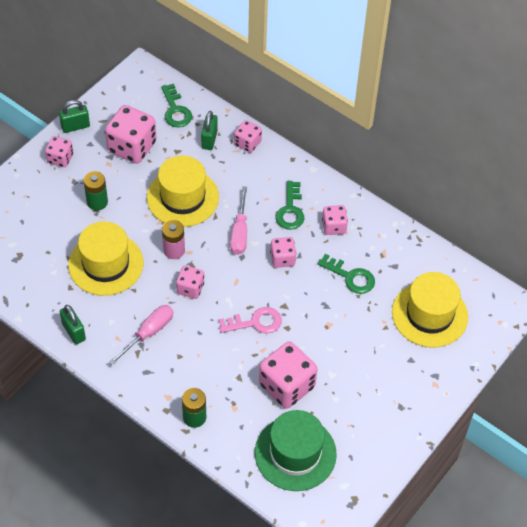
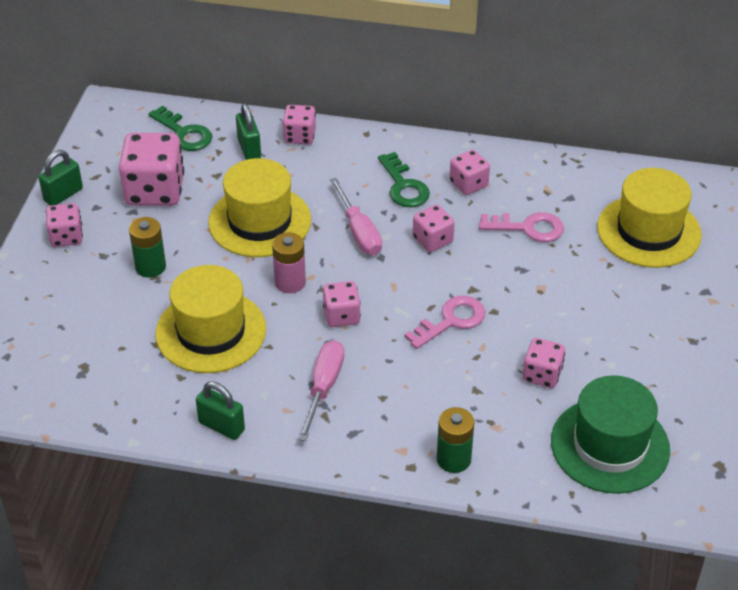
camera: 25 degrees left, 10 degrees down
pink dice [259,342,318,409] -> pink dice [522,338,565,388], size x0.56
green key [317,254,375,294] -> pink key [479,212,564,242]

